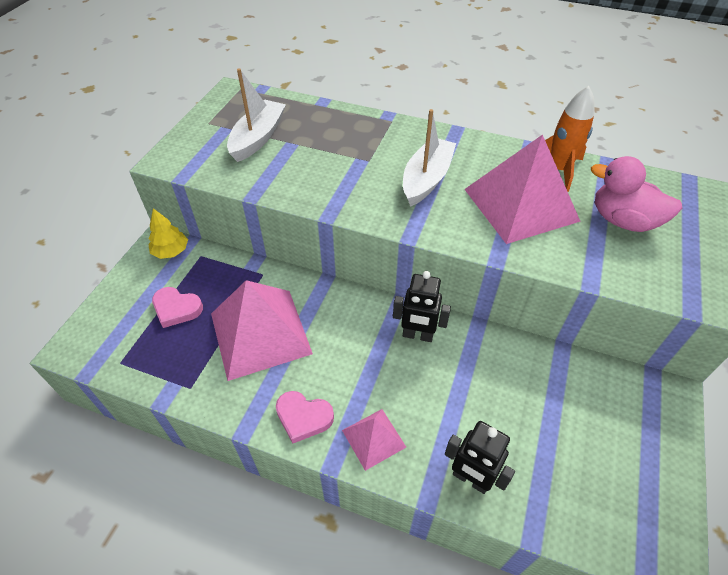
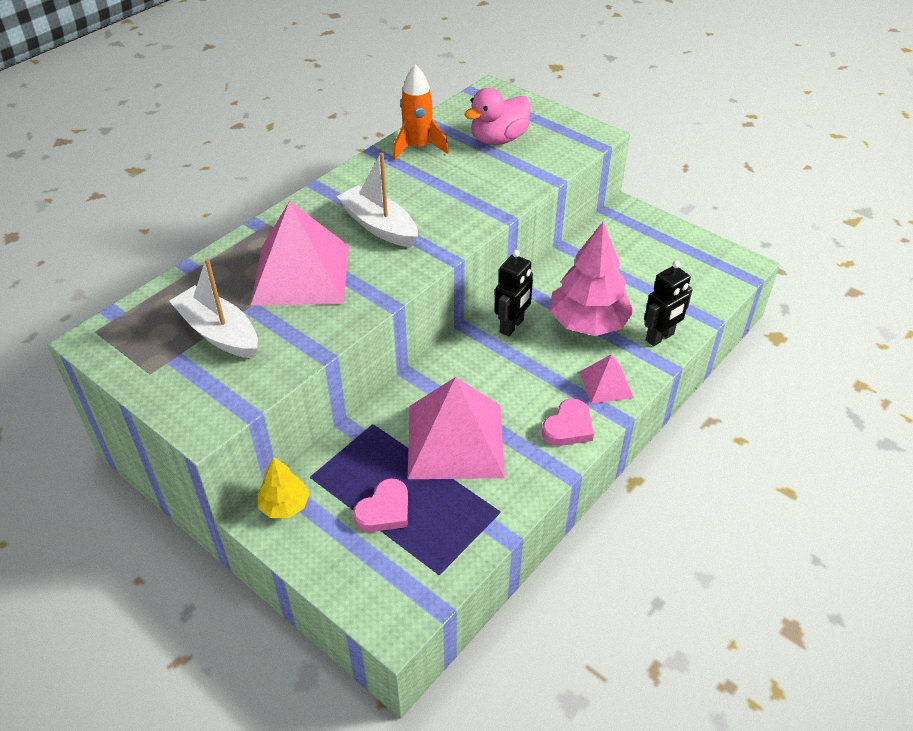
camera: 70 degrees left, 5 degrees down
pink pyramid [464,135,581,244] -> pink pyramid moved to [250,201,349,306]
none -> pink tree [549,222,634,336]

